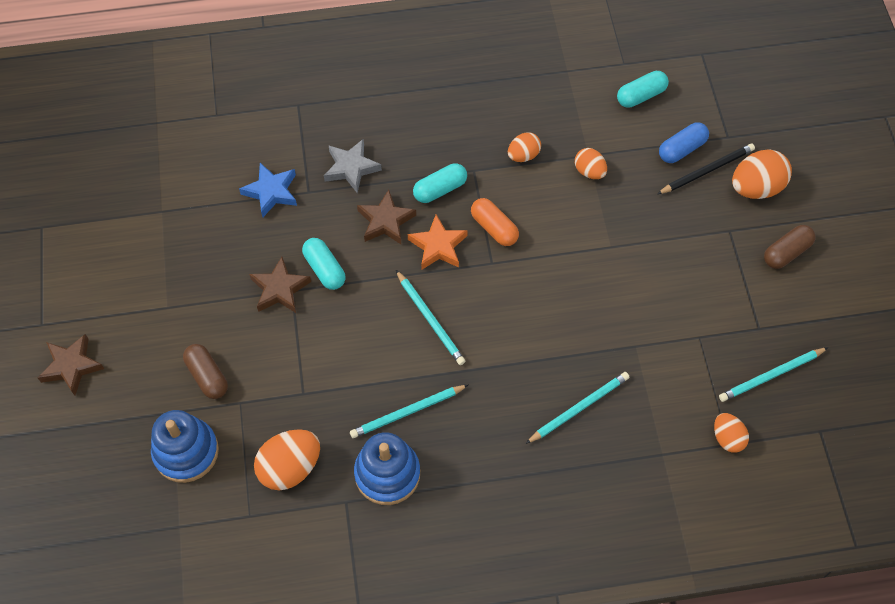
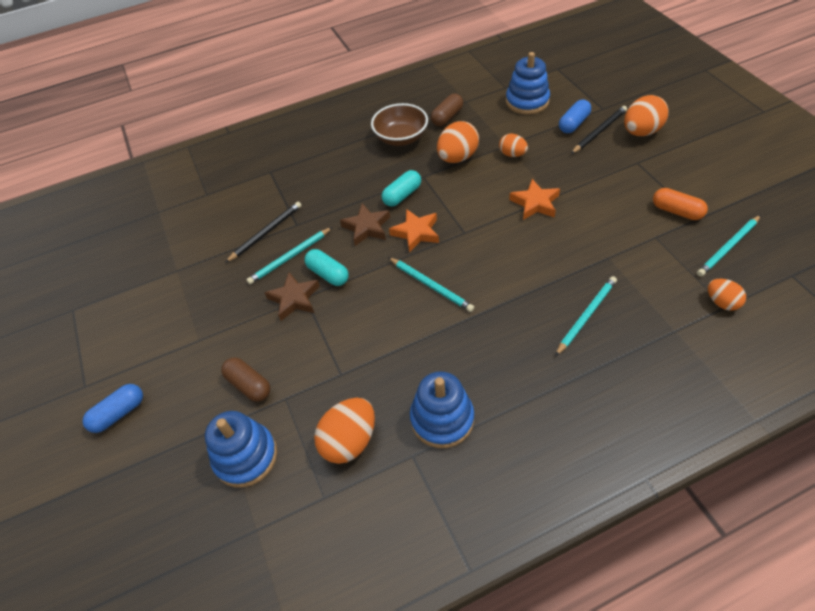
camera: 10 degrees left, 10 degrees down
brown star [38,334,104,396] -> blue capsule [82,384,143,433]
blue star [239,163,297,217] -> black pencil [225,202,302,263]
grey star [324,139,382,193] -> none
turquoise pencil [350,385,468,438] -> turquoise pencil moved to [246,227,332,284]
orange capsule [471,198,519,246] -> orange capsule moved to [653,188,708,220]
orange egg [508,132,541,162] -> orange egg [437,121,479,163], size x1.68
turquoise capsule [617,71,669,108] -> blue stacking toy [506,52,550,115]
brown capsule [764,225,816,269] -> brown capsule moved to [431,93,463,126]
none -> brown bowl [371,103,428,146]
none -> orange star [509,179,560,220]

